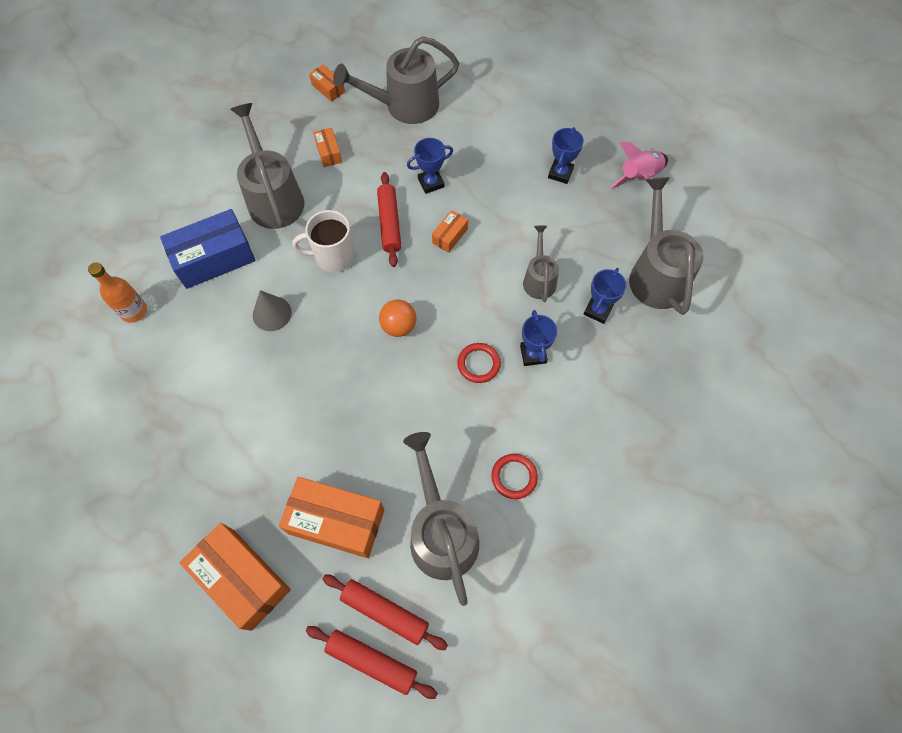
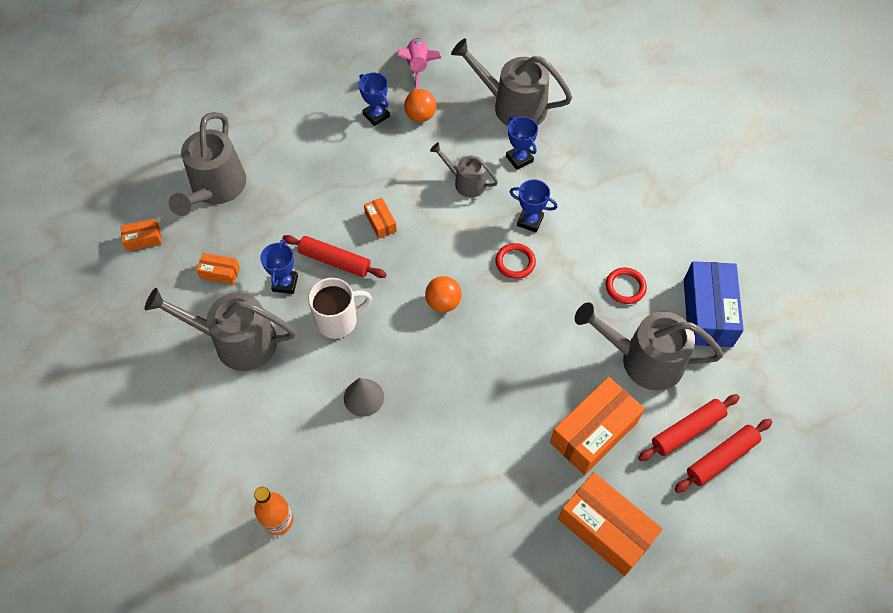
camera: 60 degrees left, 5 degrees down
blue box [160,209,256,289] -> blue box moved to [684,261,744,347]
orange box [179,523,291,631] -> orange box turned 60 degrees clockwise [558,472,663,576]
white mug [292,210,355,272] -> white mug turned 135 degrees counterclockwise [308,278,372,339]
blue trophy [407,138,453,194] -> blue trophy moved to [260,239,298,294]
none -> orange ball [404,89,436,122]

